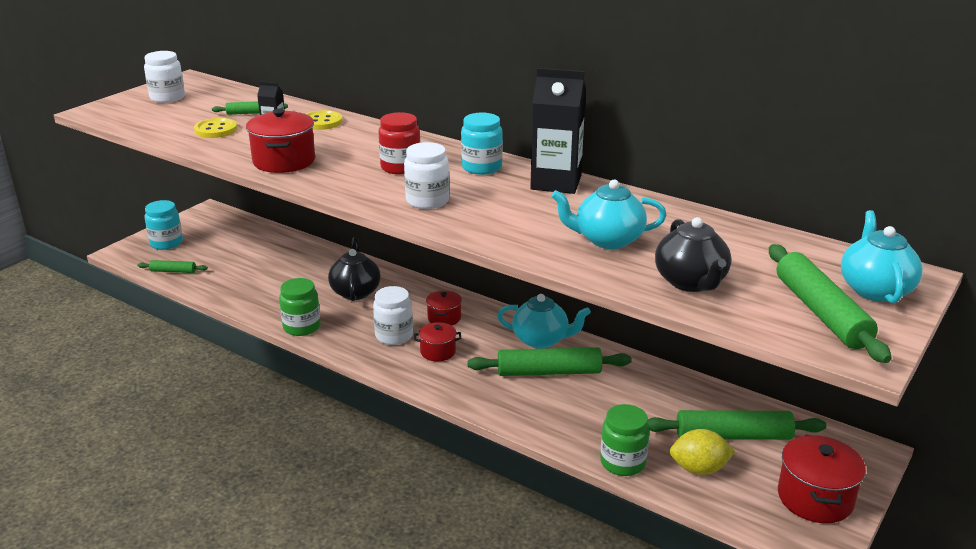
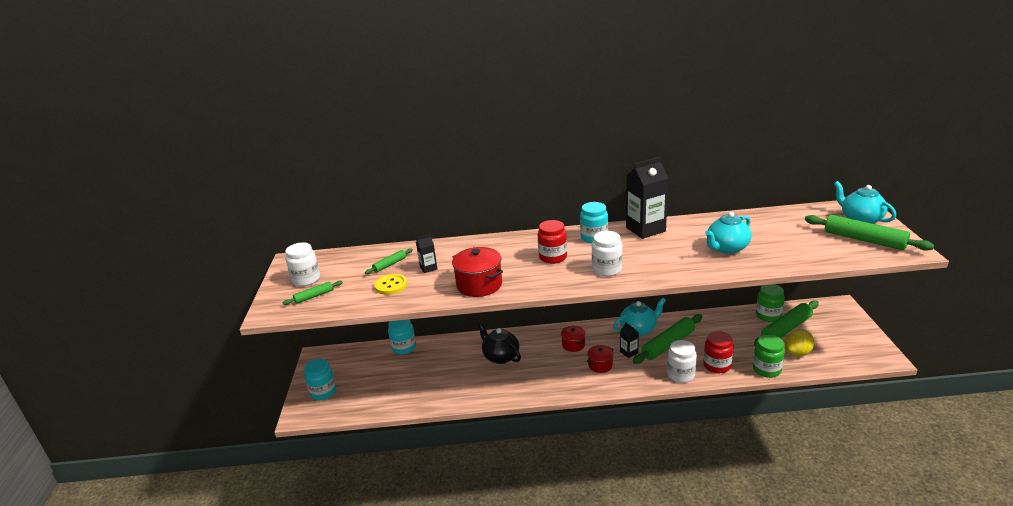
camera: 35 degrees left, 0 degrees up
green rolling pin [138,260,208,273] -> green rolling pin moved to [283,281,343,305]
green jar [279,278,321,336] -> green jar moved to [756,284,785,322]
yellow button [306,110,342,130] -> none
white jar [373,286,413,345] -> white jar moved to [667,340,697,383]
black teapot [655,217,731,292] -> none
red pot [778,435,866,523] -> none
none -> turquoise jar [388,319,416,355]
none -> black carton [620,322,639,358]
none -> red jar [703,331,734,373]

